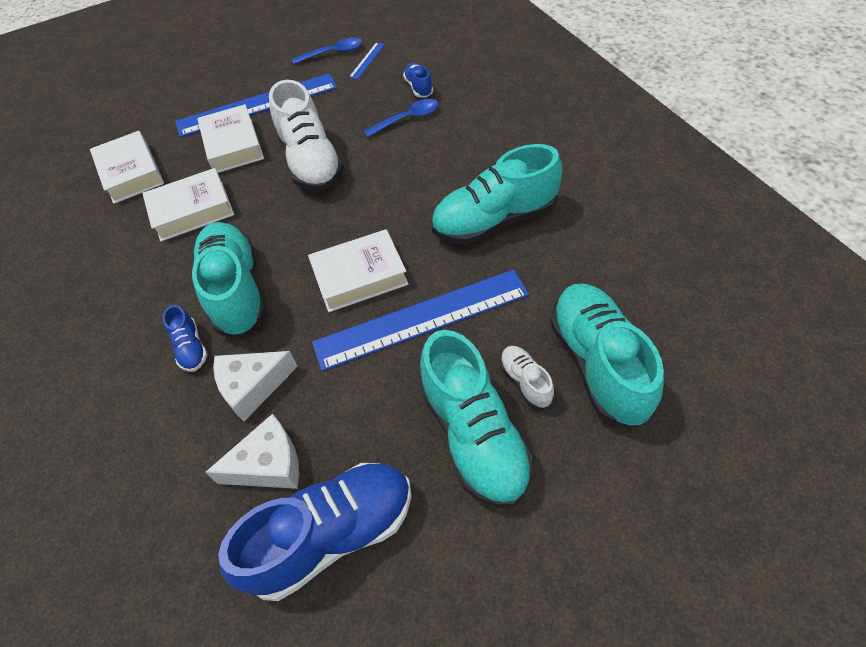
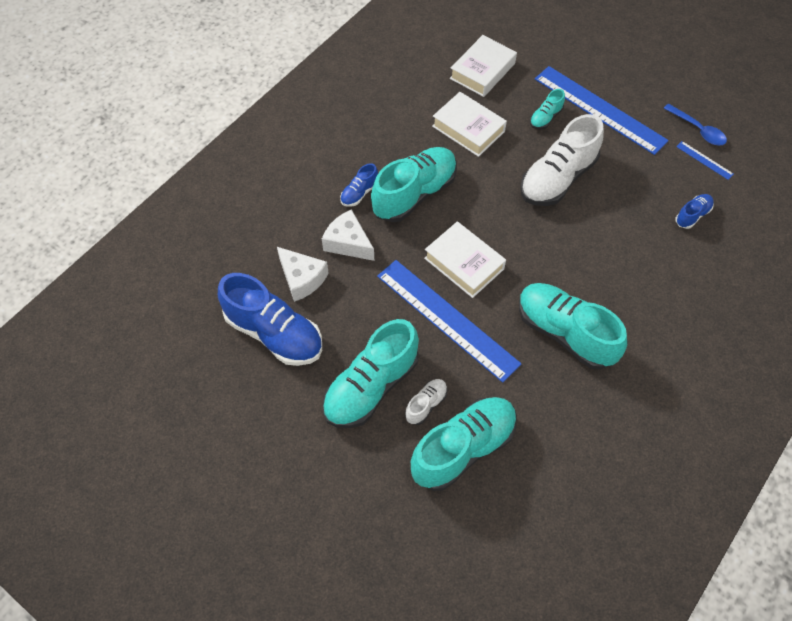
camera: 60 degrees right, 5 degrees up
white book [198,104,264,173] -> turquoise shoe [530,89,565,129]
blue ruler [349,42,385,79] -> blue ruler turned 45 degrees clockwise [676,141,734,180]
blue spoon [363,99,439,138] -> none

